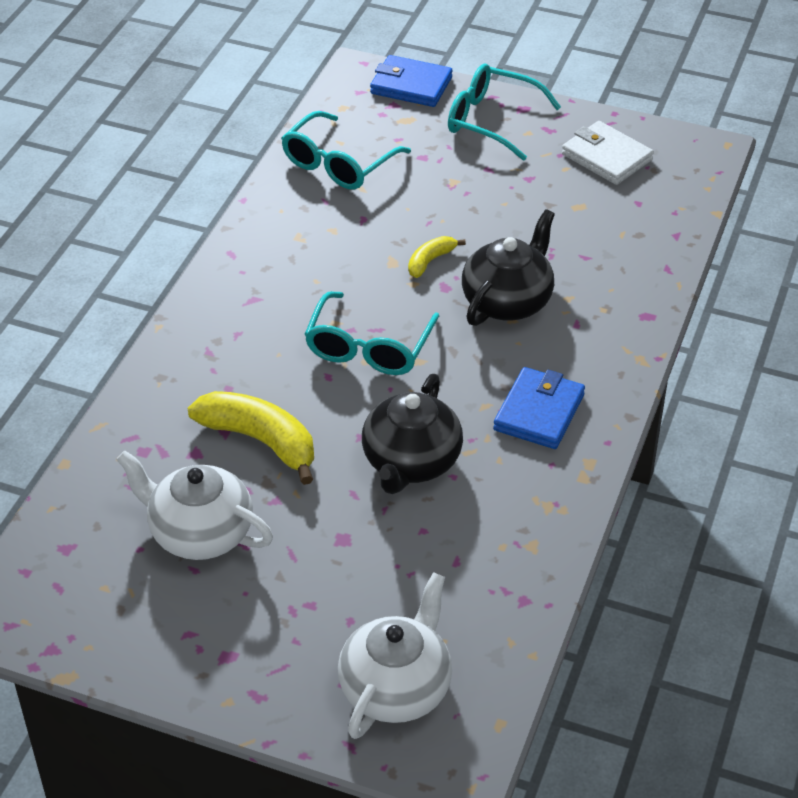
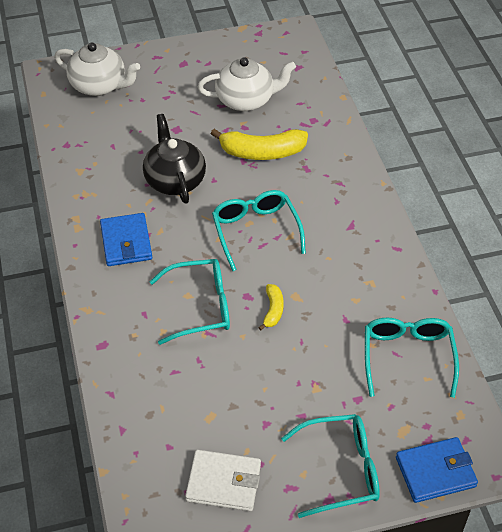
camera: 145 degrees right, 5 degrees up
white teapot [338,572,452,739] -> white teapot turned 60 degrees counterclockwise [54,42,140,96]
black teapot [462,209,555,326] -> turquoise glasses [149,259,230,345]

